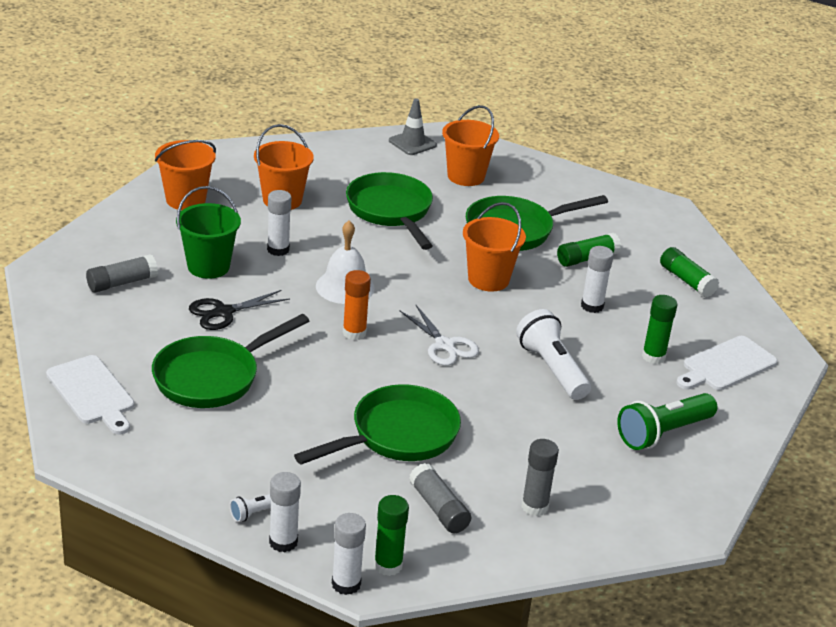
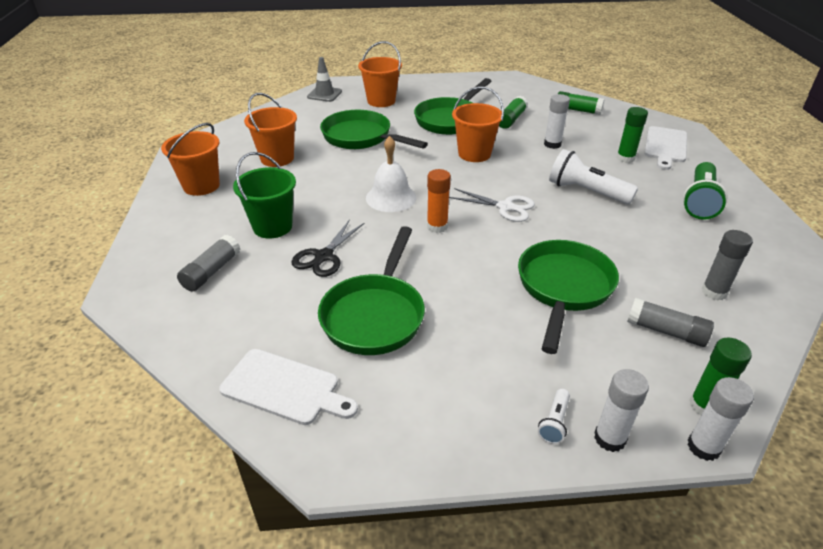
camera: 30 degrees left, 5 degrees up
white glue stick [267,190,291,256] -> none

